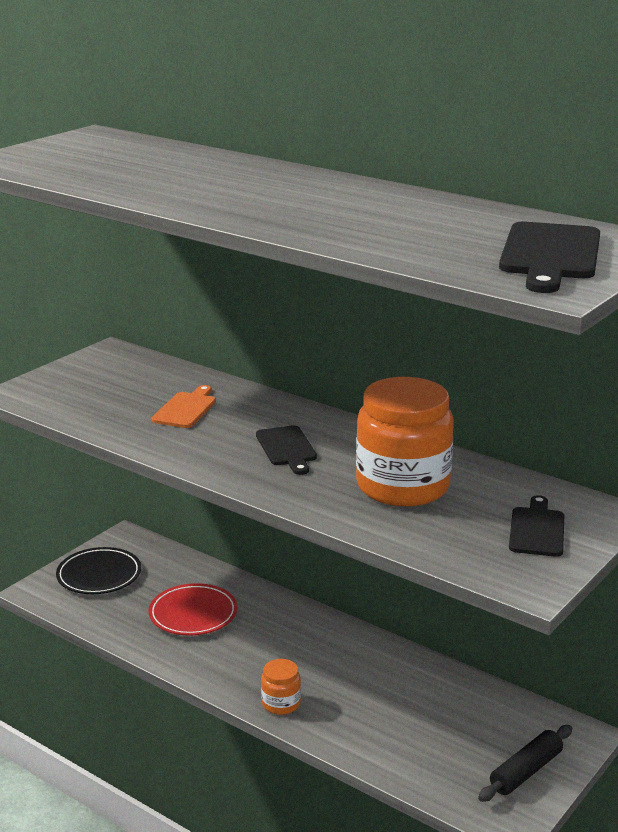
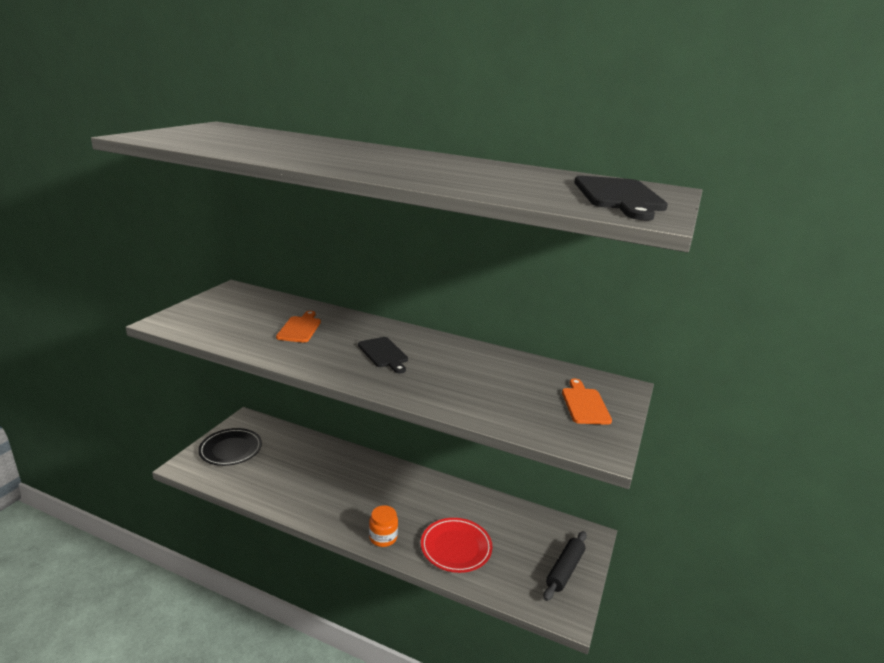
camera: 15 degrees left, 0 degrees up
red plate [148,583,237,636] -> red plate moved to [421,518,492,573]
orange jar [356,377,454,507] -> none
black cutting board [509,495,564,557] -> orange cutting board [562,379,612,425]

